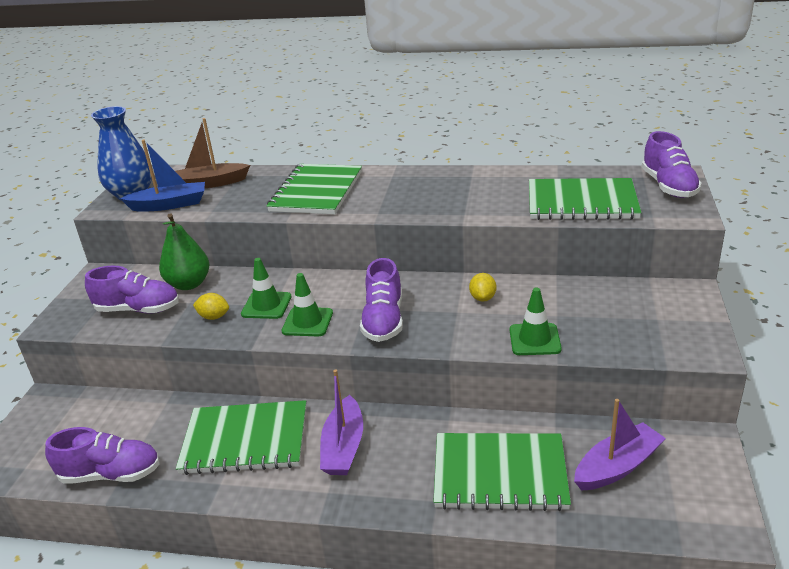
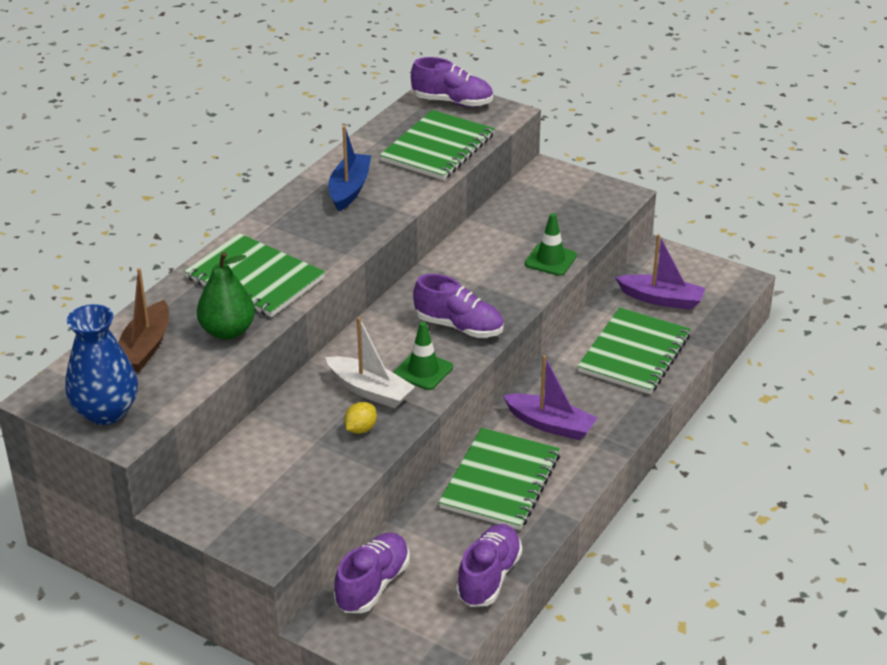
camera: 70 degrees left, 5 degrees up
purple shoe [85,266,179,314] -> purple shoe moved to [334,533,410,613]
blue boat [120,140,205,212] -> blue boat moved to [329,126,371,211]
green pear [159,213,210,290] -> green pear moved to [197,252,255,340]
green traffic cone [241,258,292,319] -> white boat [325,317,416,408]
yellow lemon [469,273,497,302] -> none
purple boat [574,399,666,490] -> purple boat turned 120 degrees clockwise [615,234,705,310]

